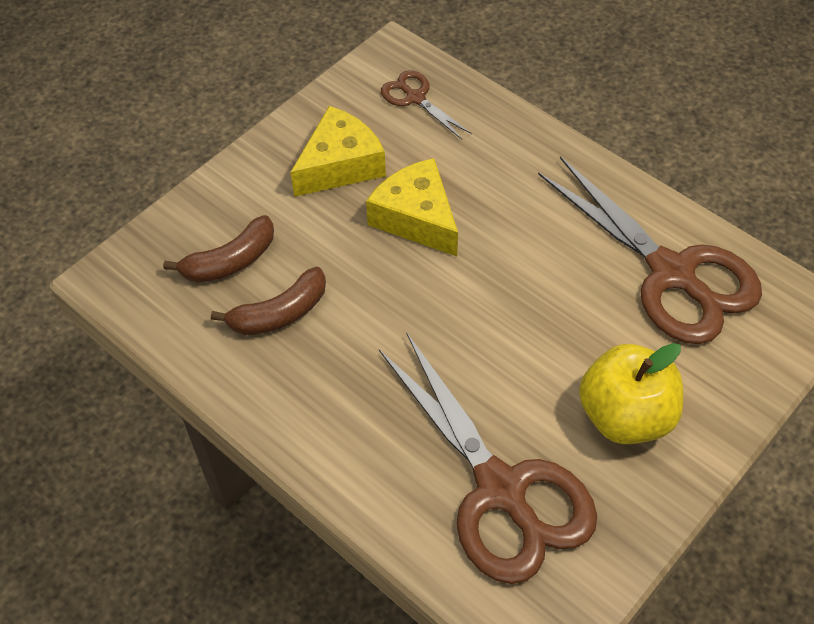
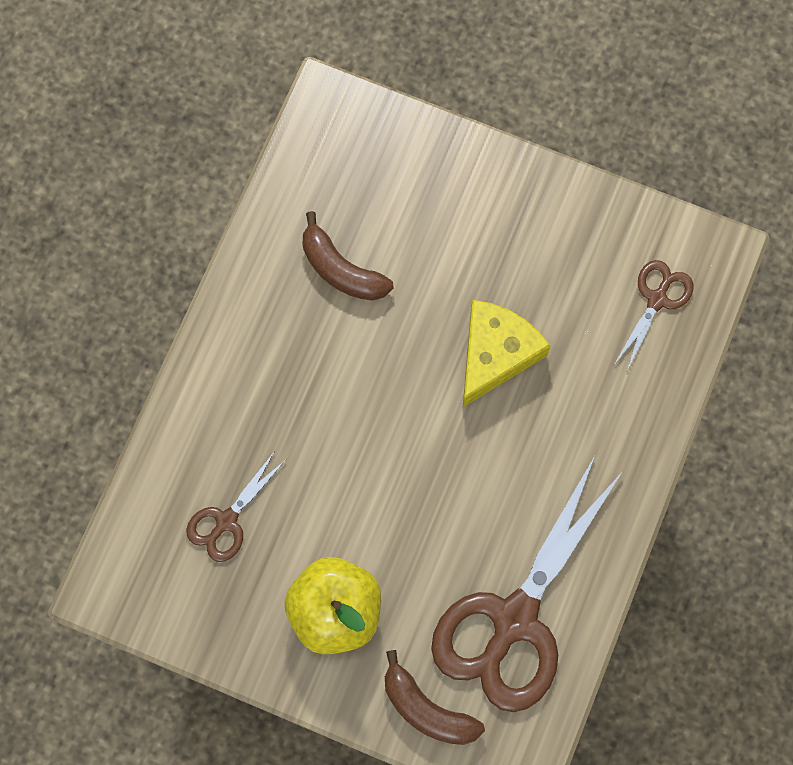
camera: 70 degrees right, 20 degrees up
brown banana [163,215,274,283] -> brown banana moved to [385,650,485,745]
yellow cheese [291,106,386,197] -> none
brown scissors [379,333,597,584] -> brown scissors [186,451,286,562], size x0.46

